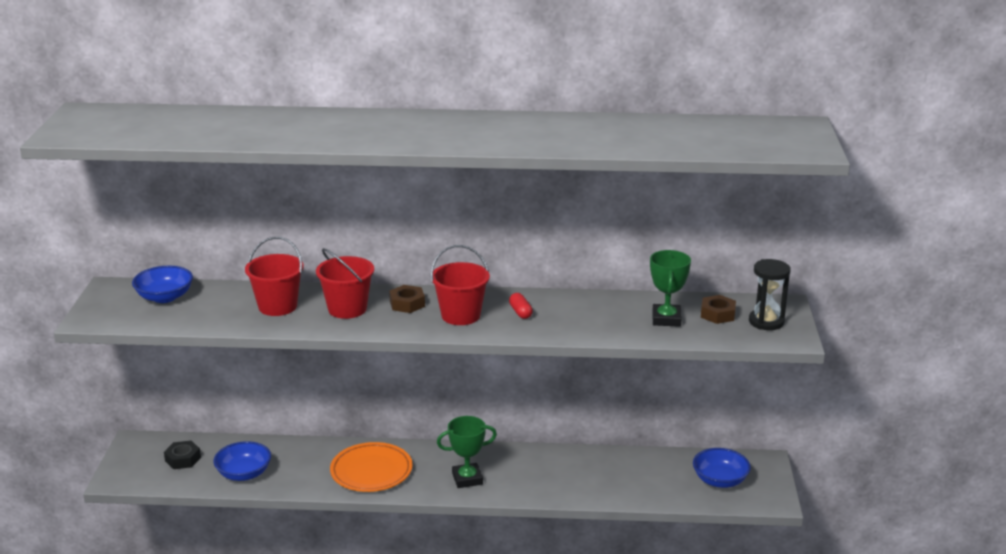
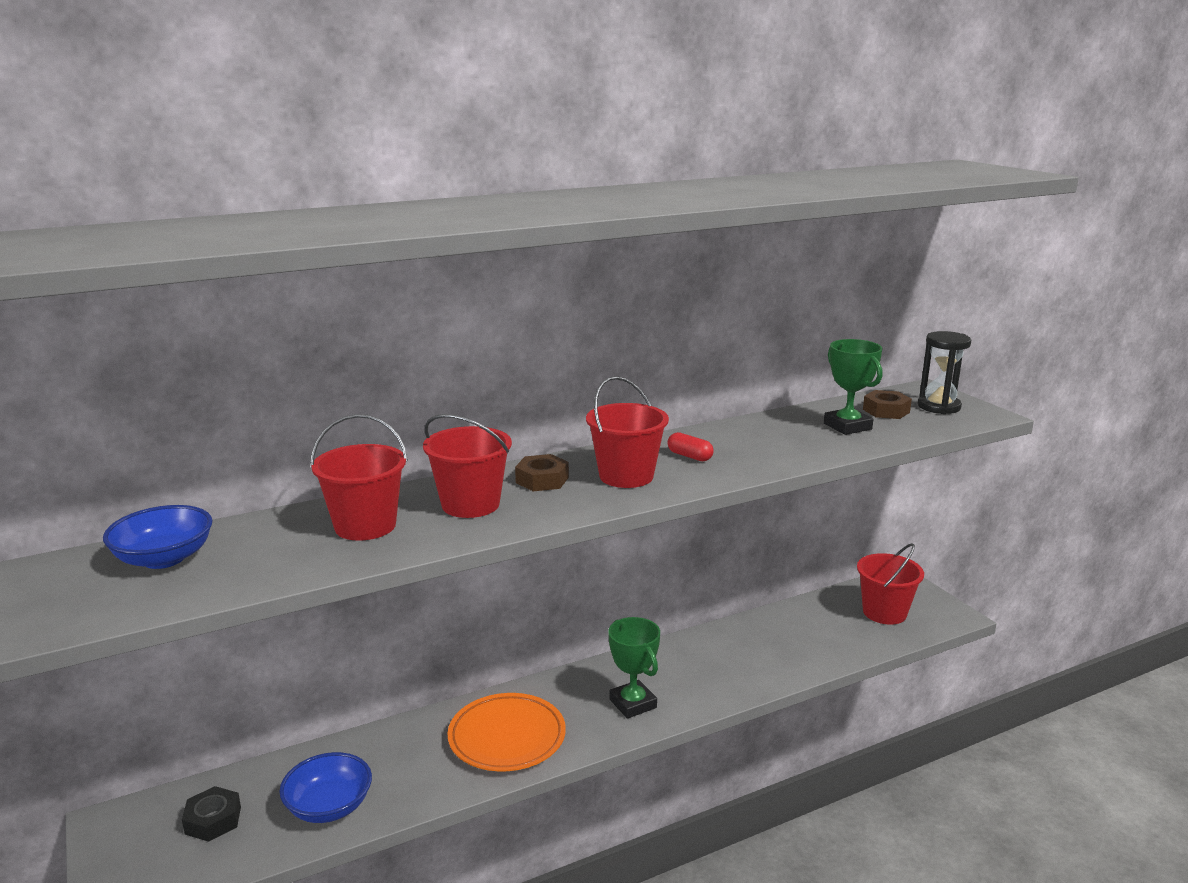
camera: 30 degrees left, 5 degrees down
green trophy [437,416,497,488] -> green trophy turned 75 degrees counterclockwise [608,617,660,719]
blue bowl [693,448,751,488] -> red bucket [857,543,924,625]

